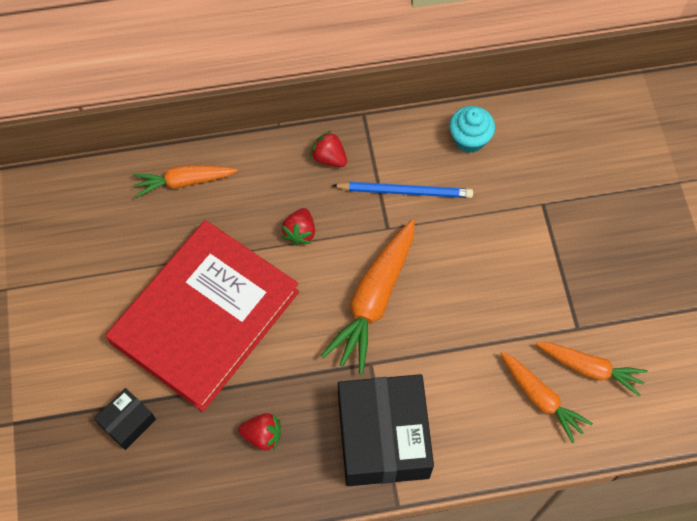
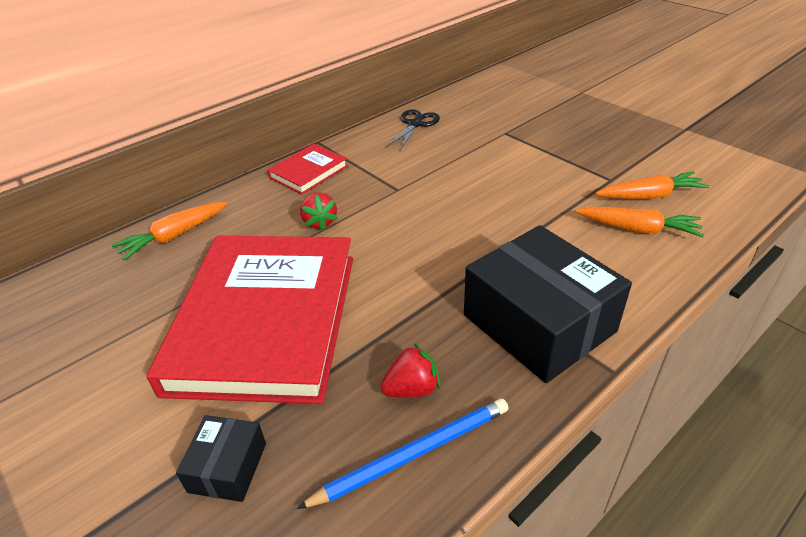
camera: 30 degrees left, 25 degrees down
red strawberry [310,130,347,167] -> red book [267,144,348,195]
orange carrot [321,220,415,374] -> none
blue pencil [332,182,473,198] -> blue pencil moved to [297,399,509,509]
turquoise cupcake [449,106,495,153] -> black scissors [386,109,440,150]

